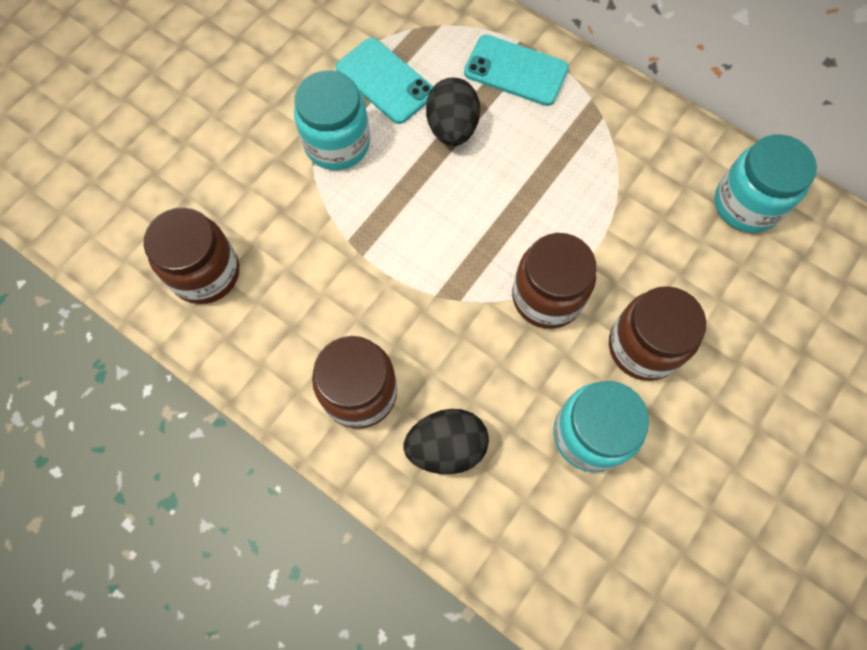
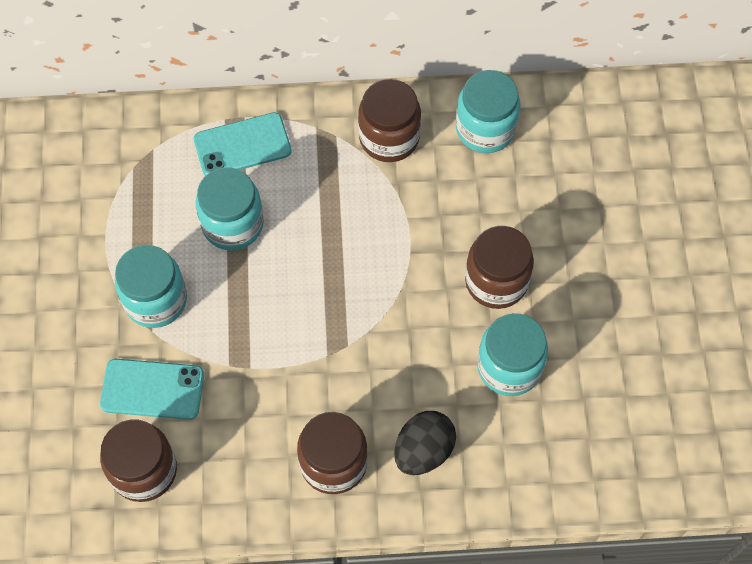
camera: 40 degrees left, 5 degrees down
turquoise phone [336,38,433,124] -> turquoise phone moved to [100,359,204,420]
black egg [426,78,480,146] -> turquoise jar [196,167,264,251]
brown jar [512,233,596,329] -> brown jar moved to [358,79,421,162]

